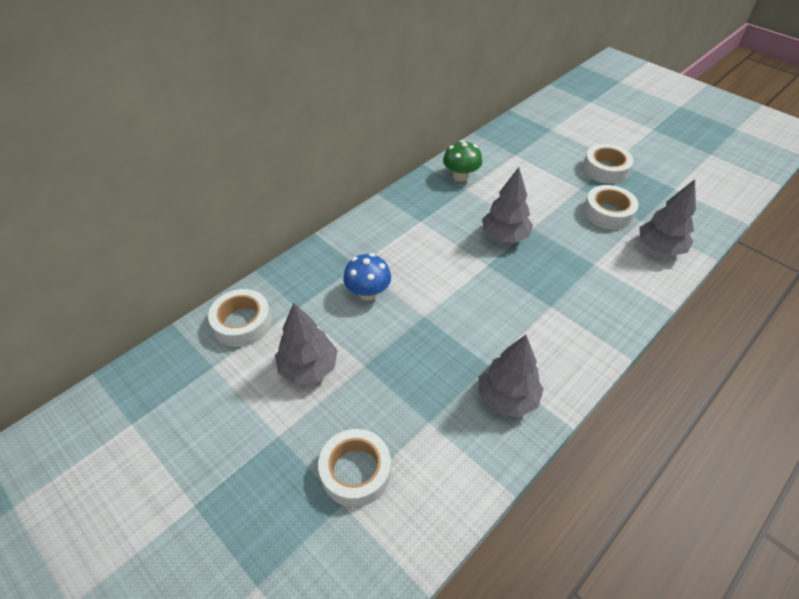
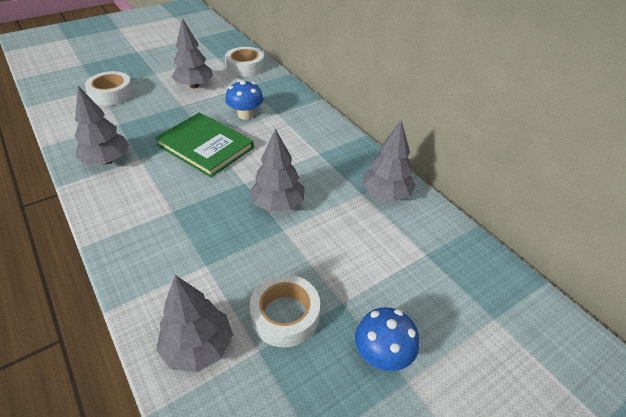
camera: 100 degrees right, 5 degrees down
green mushroom [443,140,482,182] -> grey tree [362,120,416,201]
white tape [583,144,634,184] -> blue mushroom [355,307,419,371]
none -> green book [155,112,254,177]

